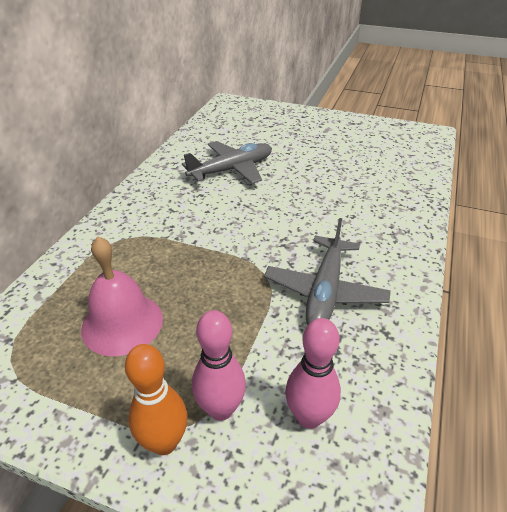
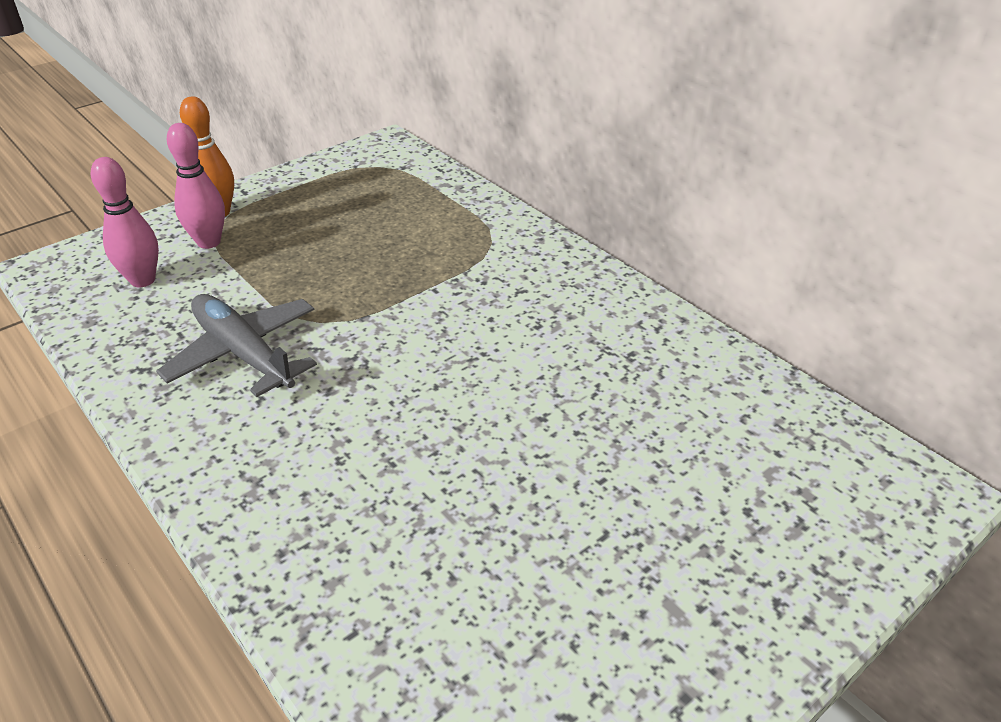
camera: 120 degrees right, 0 degrees up
pink bell [81,236,163,356] -> none
grey plane [182,141,272,184] -> none

